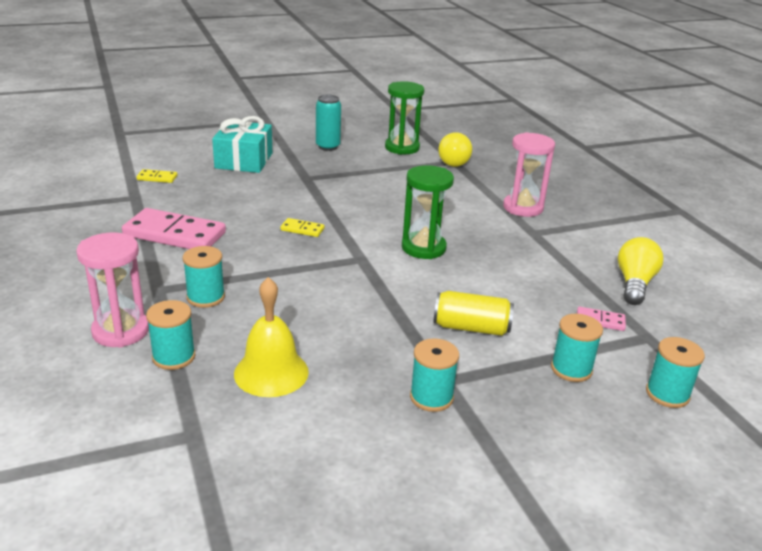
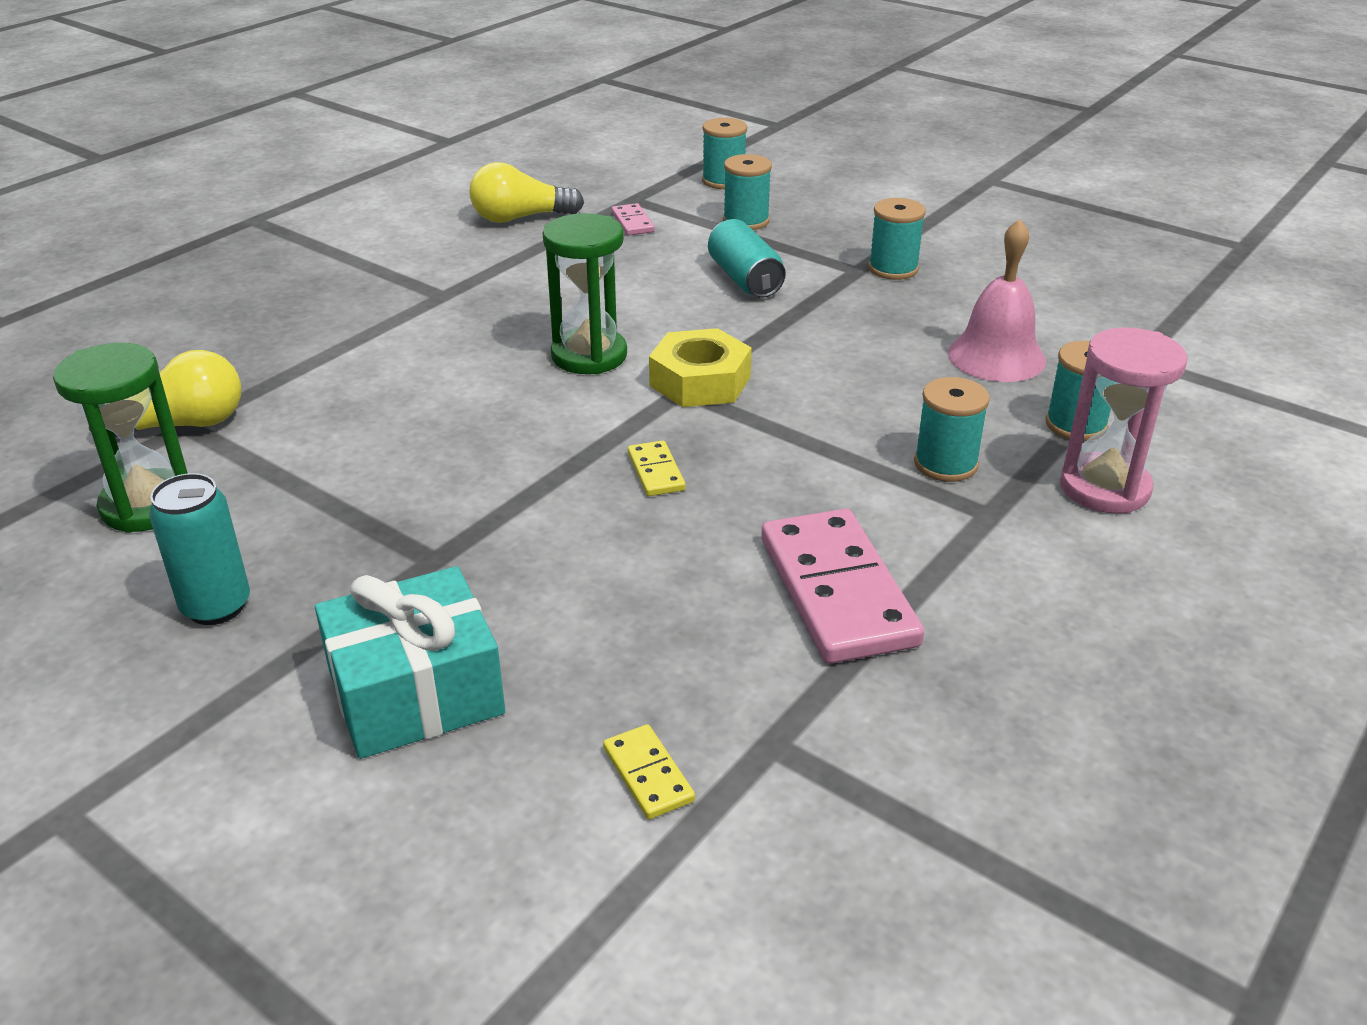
camera: 120 degrees left, 5 degrees up
yellow bell [234,277,309,397] -> pink bell [948,219,1046,382]
yellow can [434,291,514,336] -> turquoise can [708,219,786,298]
pink hourglass [503,132,555,217] -> none
none -> yellow nut [649,328,752,407]

